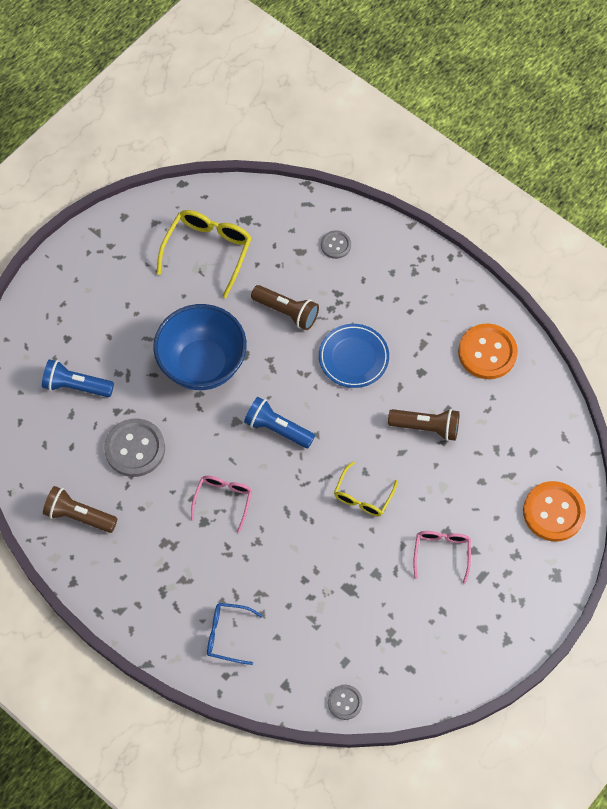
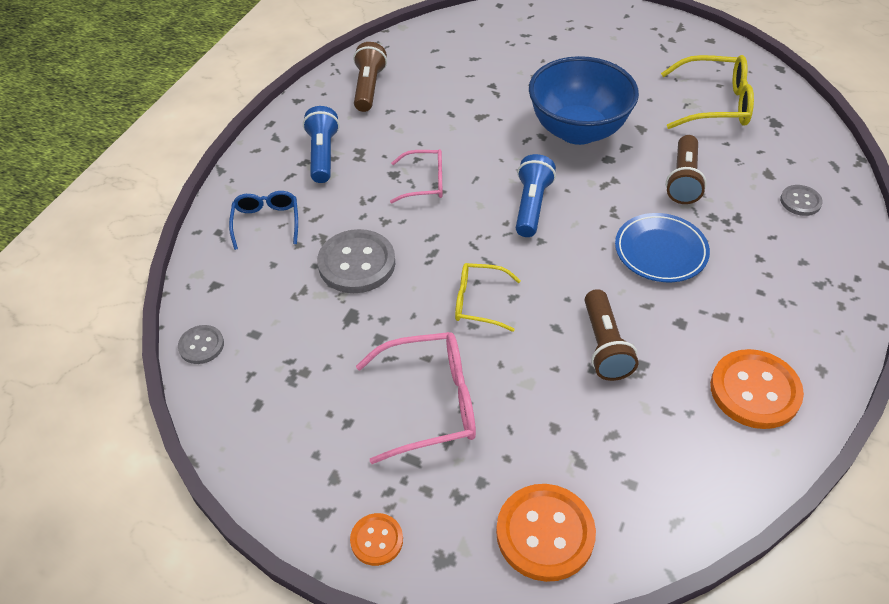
camera: 75 degrees right, 15 degrees down
blue flashlight [42,359,114,397] -> blue flashlight moved to [303,106,340,183]
grey button [104,418,165,477] -> grey button moved to [317,229,395,293]
pink glasses [413,531,471,583] -> pink glasses [356,332,476,464], size x1.61
none -> orange button [350,513,403,566]

